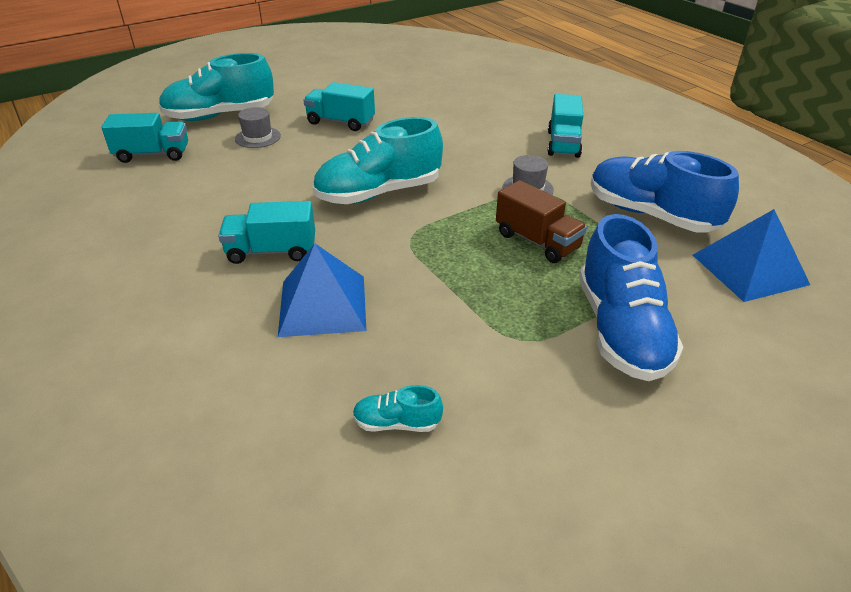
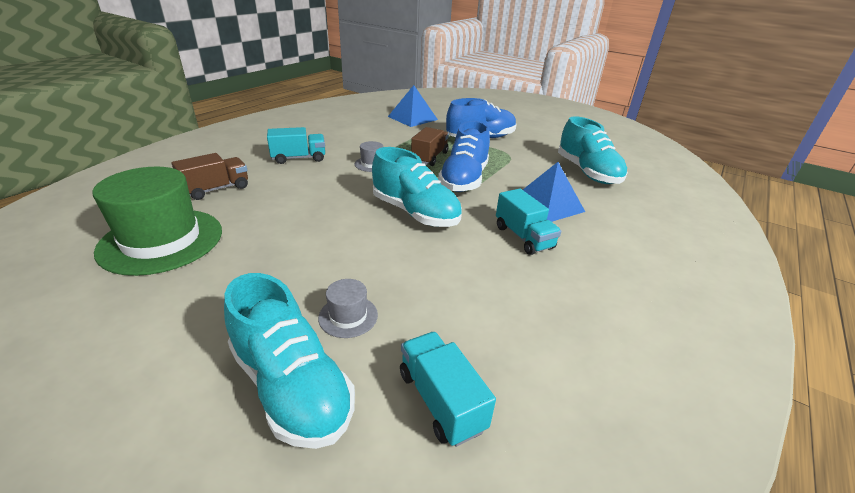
camera: 115 degrees left, 5 degrees down
turquoise truck [303,82,375,131] -> none
turquoise shoe [353,385,443,432] -> turquoise shoe [558,116,628,184], size x2.27
blue shoe [591,151,739,233] -> blue shoe moved to [438,121,490,192]
none -> green hat [92,167,222,276]
none -> brown truck [172,153,248,200]

